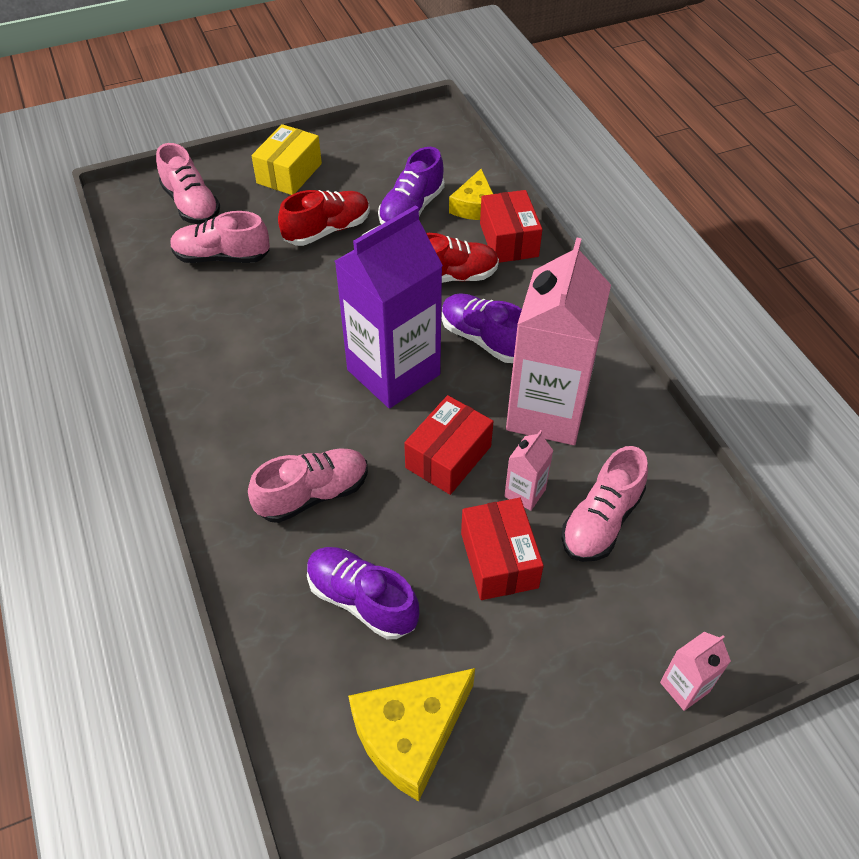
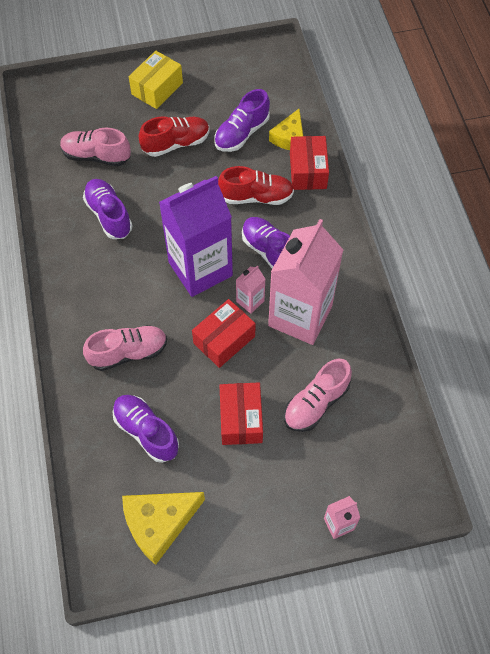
camera: 10 degrees right, 10 degrees up
pink shoe [156,143,220,224] -> none
pink carton [504,430,554,511] -> pink carton moved to [236,265,265,314]
none -> purple shoe [83,179,133,239]

